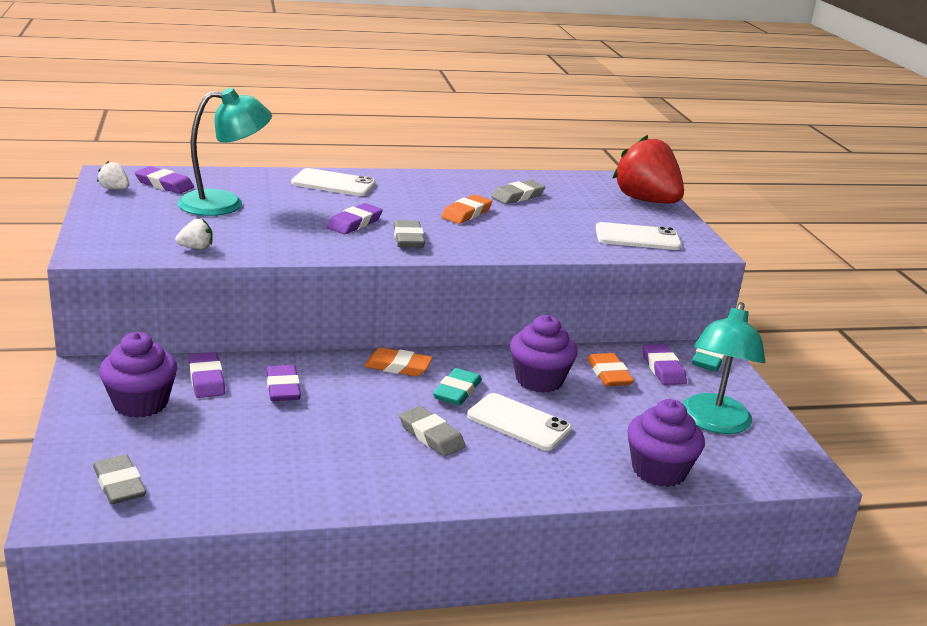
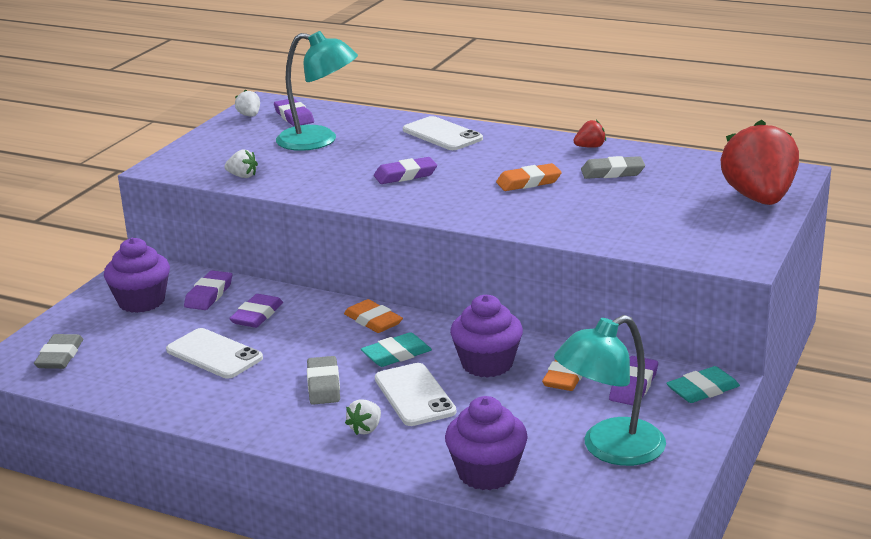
camera: 40 degrees right, 0 degrees up
grey eraser [393,220,425,248] -> none
white phone [596,222,682,250] -> white phone moved to [166,328,263,378]
none -> white strawberry [345,399,381,435]
none -> red strawberry [574,120,606,148]

